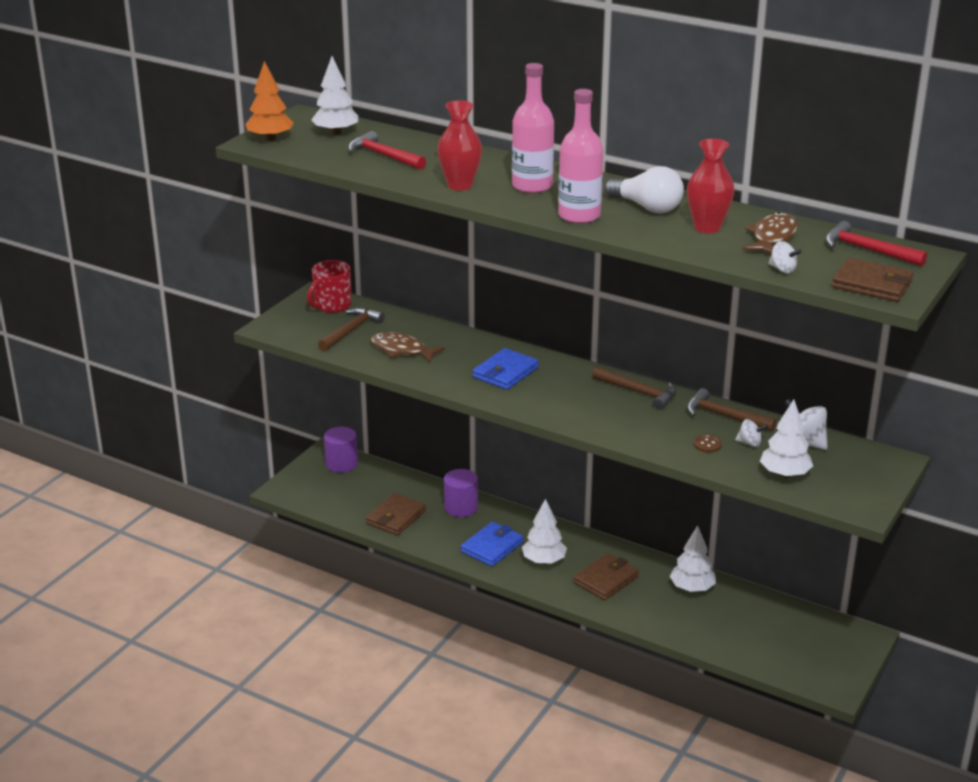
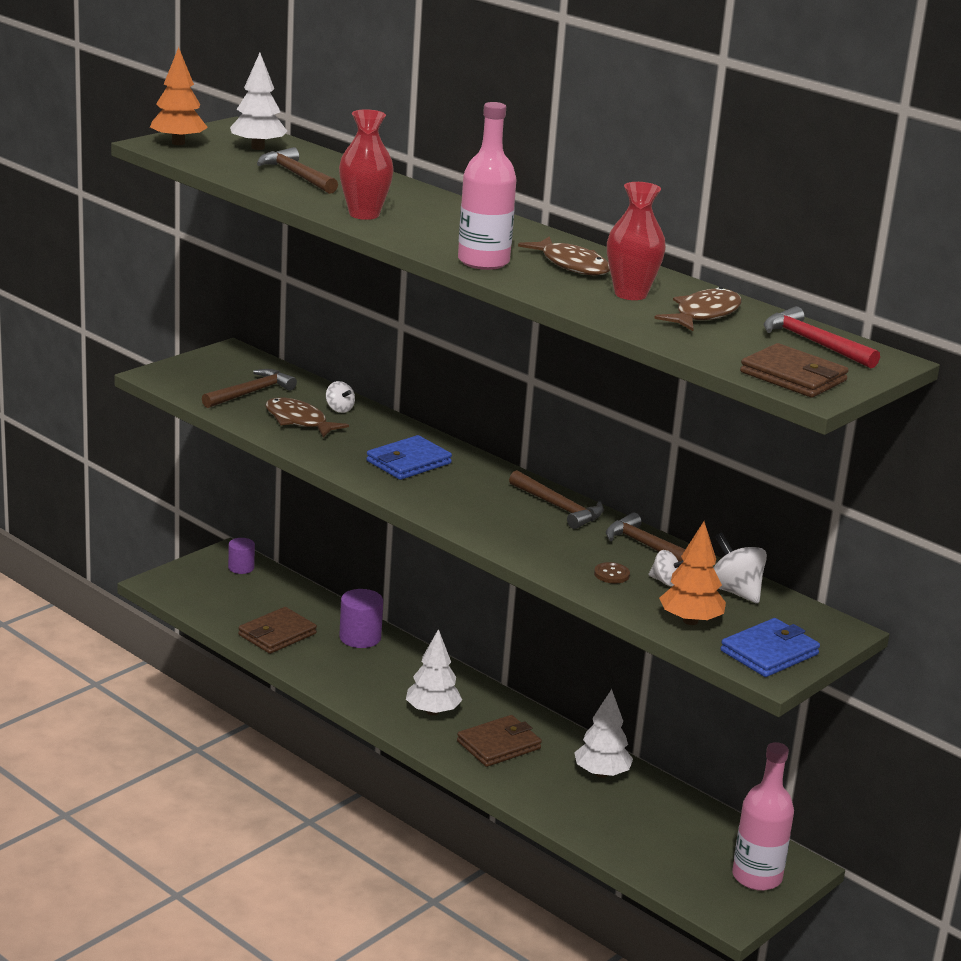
camera: 10 degrees right, 5 degrees down
red mug [307,260,352,313] -> none
purple cylinder [324,427,358,473] -> purple cylinder [228,538,255,574], size x0.65
red hammer [348,131,426,170] -> brown hammer [257,147,338,194]
blue wallet [461,522,524,566] -> blue wallet moved to [720,618,820,677]
pink bottle [512,63,554,193] -> pink bottle moved to [732,742,794,891]
white light bulb [605,166,684,213] -> brown fish [518,236,610,275]
white tree [760,399,813,478] -> orange tree [659,521,726,625]
white spinning top [768,241,802,273] -> white spinning top moved to [326,381,355,413]

